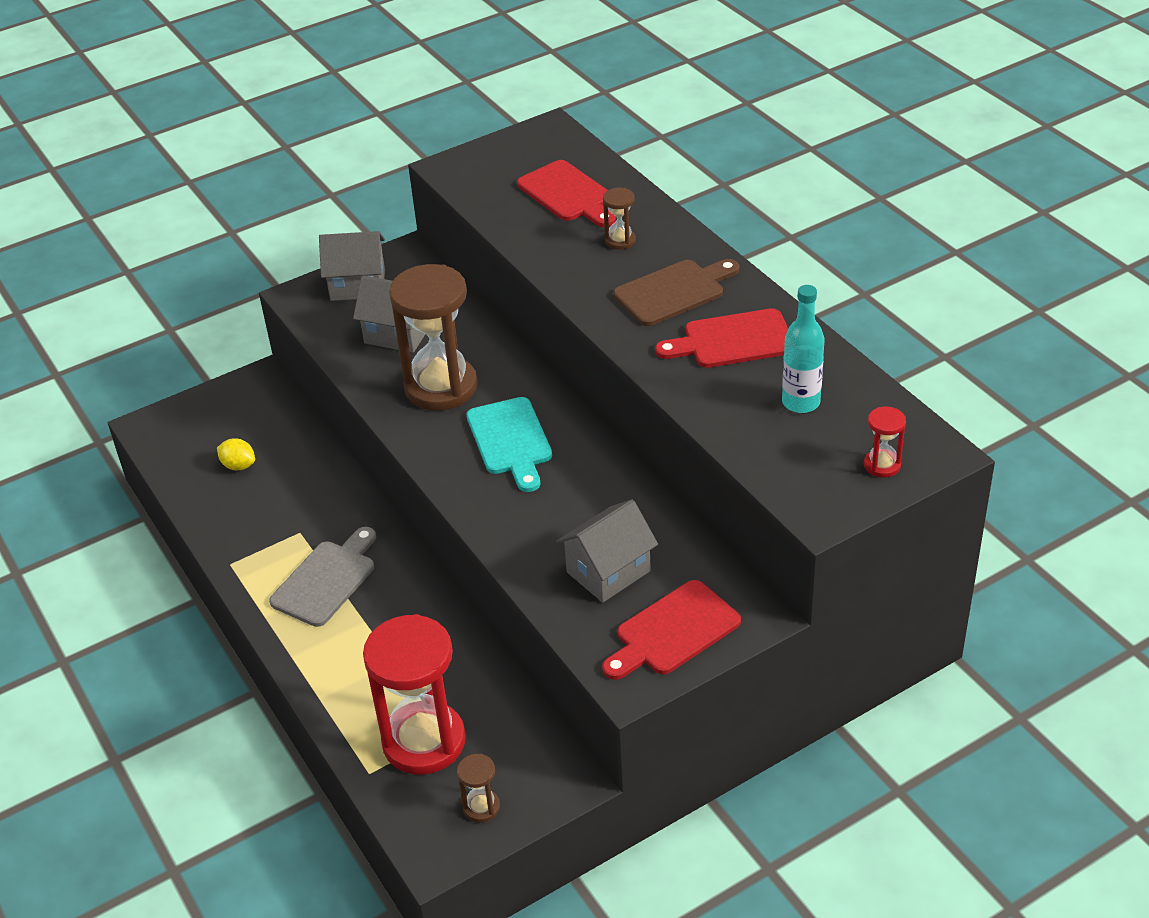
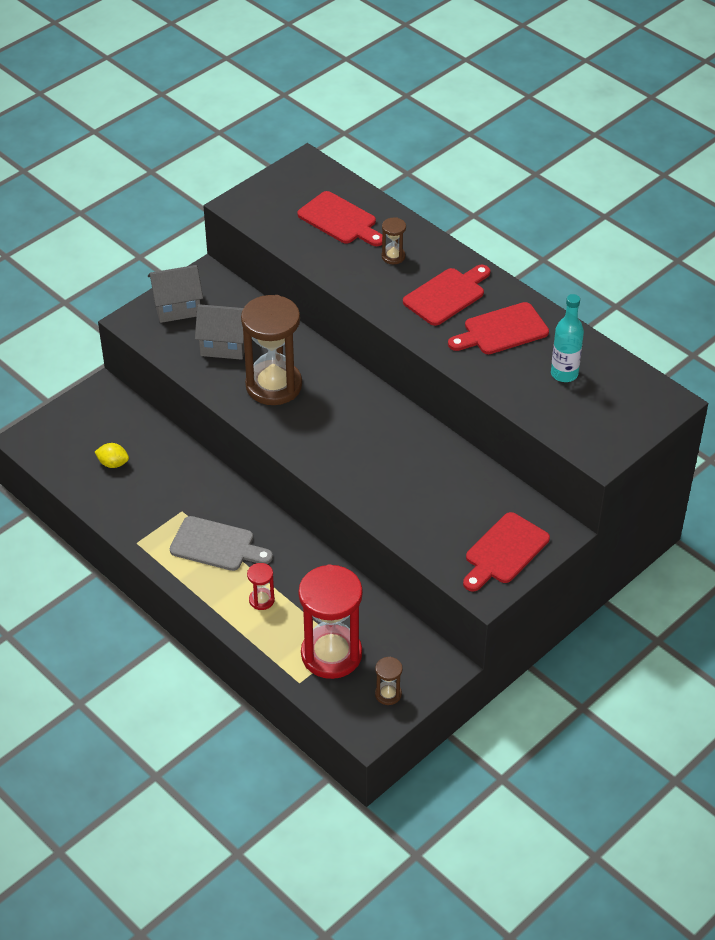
camera: 15 degrees left, 5 degrees up
grey cutting board [269,527,376,627] -> grey cutting board turned 90 degrees clockwise [170,516,273,571]
turquoise cutting board [467,397,552,492] -> none
grey house [556,499,658,603] -> none
brown cutting board [613,259,739,326] -> red cutting board [403,265,491,326]
red hourglass [864,407,906,477] -> red hourglass moved to [247,563,275,610]

